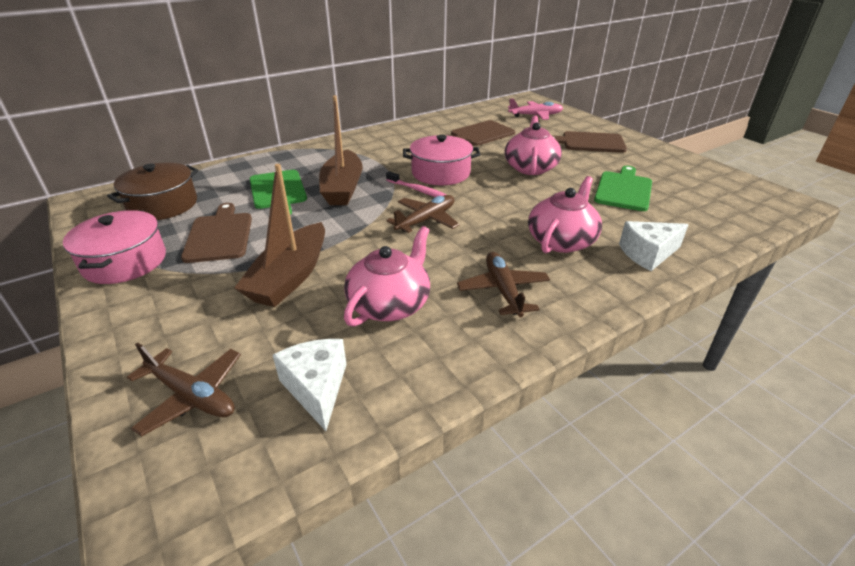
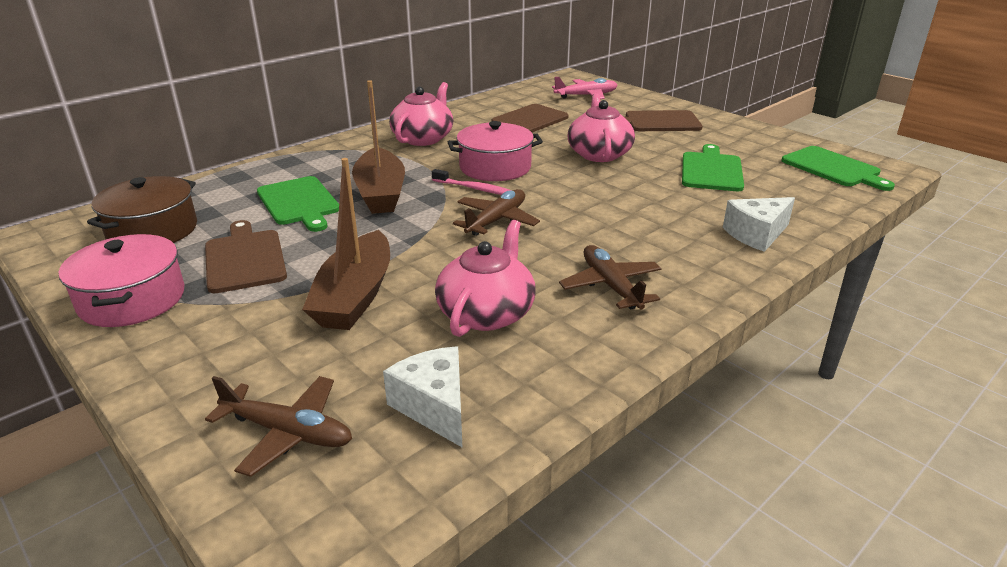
camera: 10 degrees left, 5 degrees down
pink teapot [528,176,602,253] -> pink teapot moved to [389,82,454,146]
none -> green cutting board [781,146,895,191]

